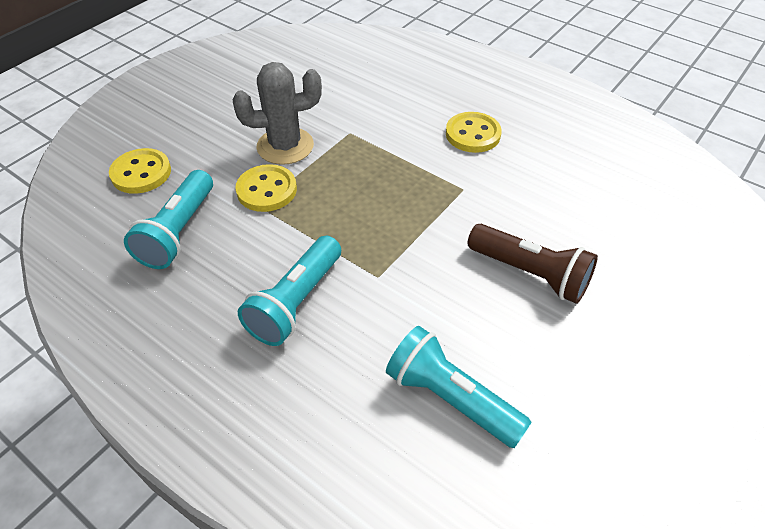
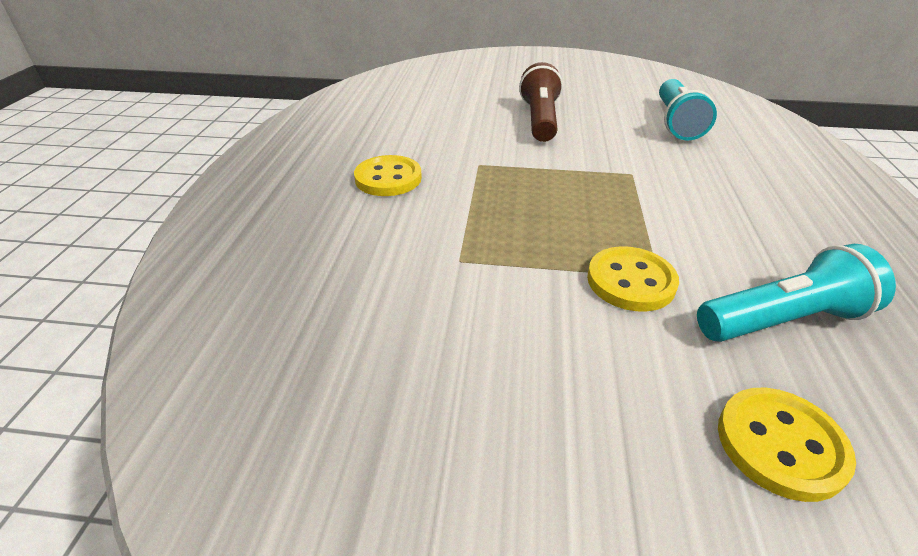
camera: 120 degrees left, 10 degrees down
grey cactus [233,62,322,165] -> none
turquoise flashlight [238,236,341,346] -> none

